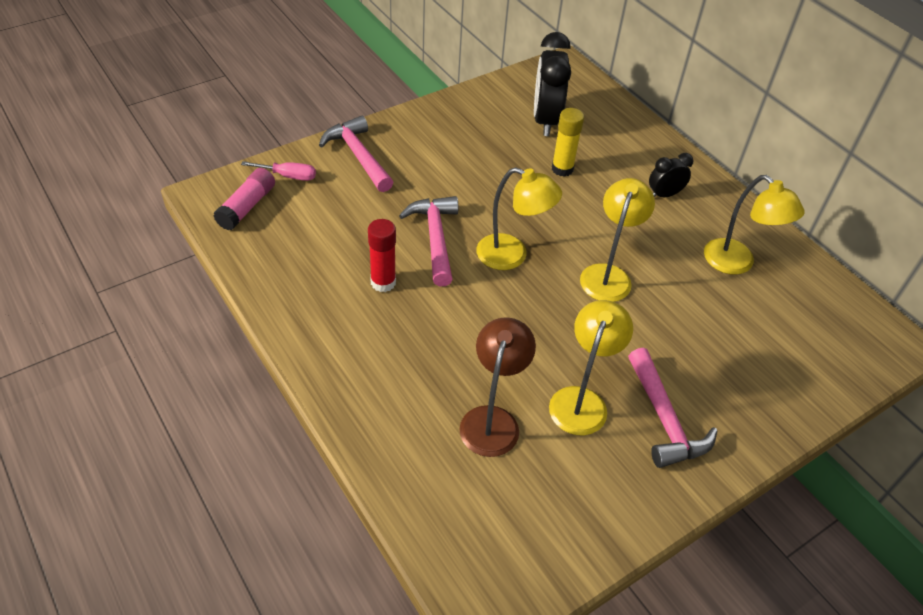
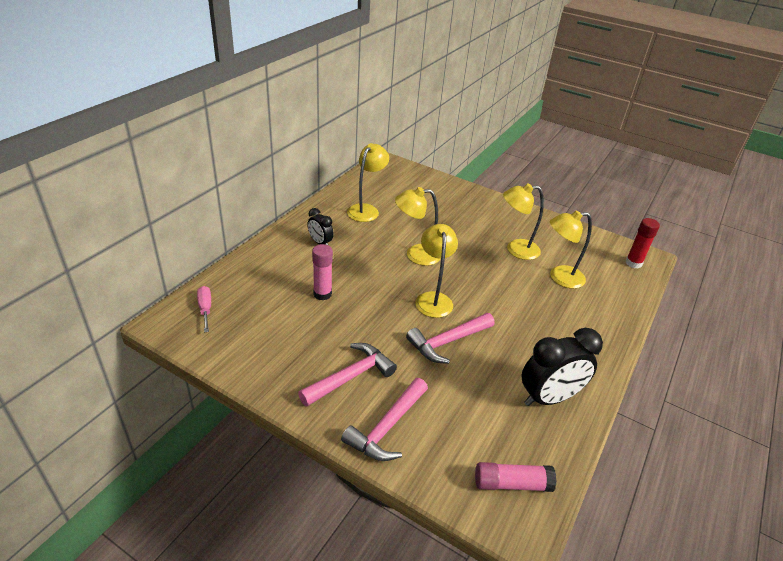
camera: 115 degrees left, 10 degrees down
pink screwdriver [241,161,316,181] -> pink screwdriver moved to [197,286,211,332]
red glue stick [368,219,396,292] -> red glue stick moved to [626,218,660,268]
brown lamp [459,317,536,457] -> yellow lamp [550,211,592,289]
black clock [534,32,571,136] -> black clock moved to [521,328,603,406]
yellow glue stick [552,108,584,177] -> pink glue stick [312,244,333,300]
pink hammer [628,348,717,468] -> pink hammer moved to [298,343,397,407]

